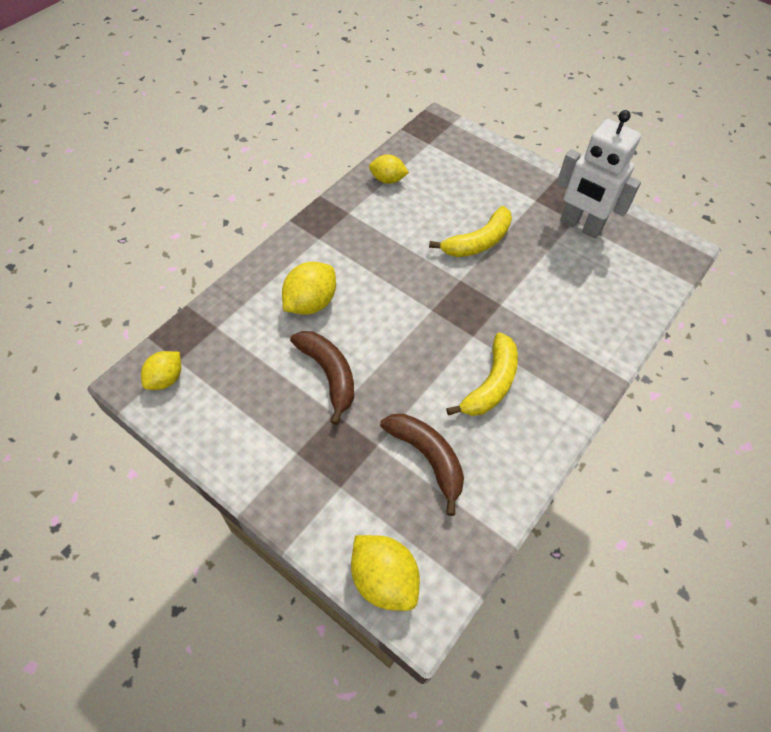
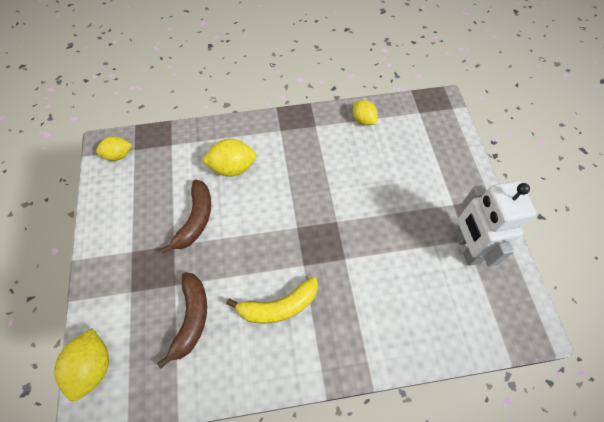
camera: 45 degrees right, 5 degrees up
yellow banana [429,206,512,257] -> none

